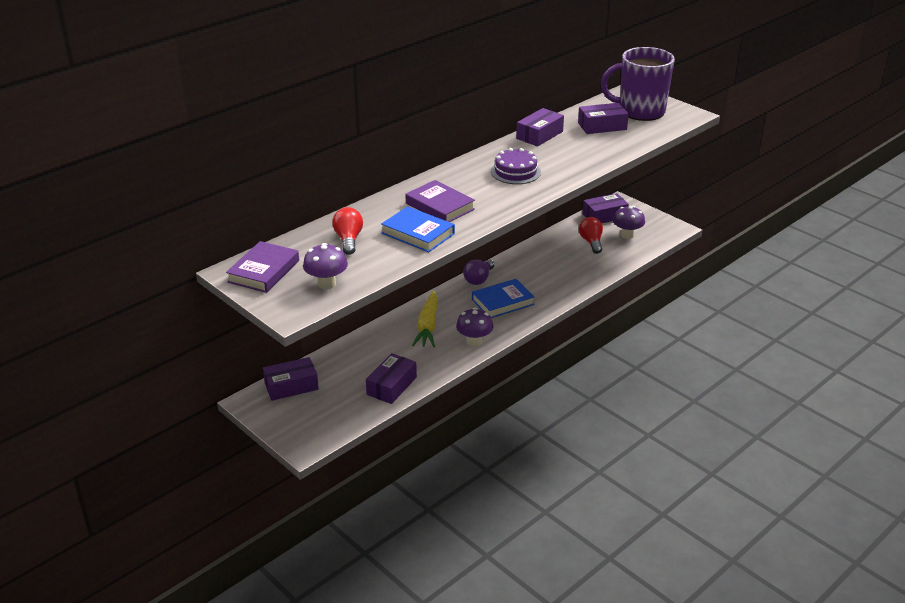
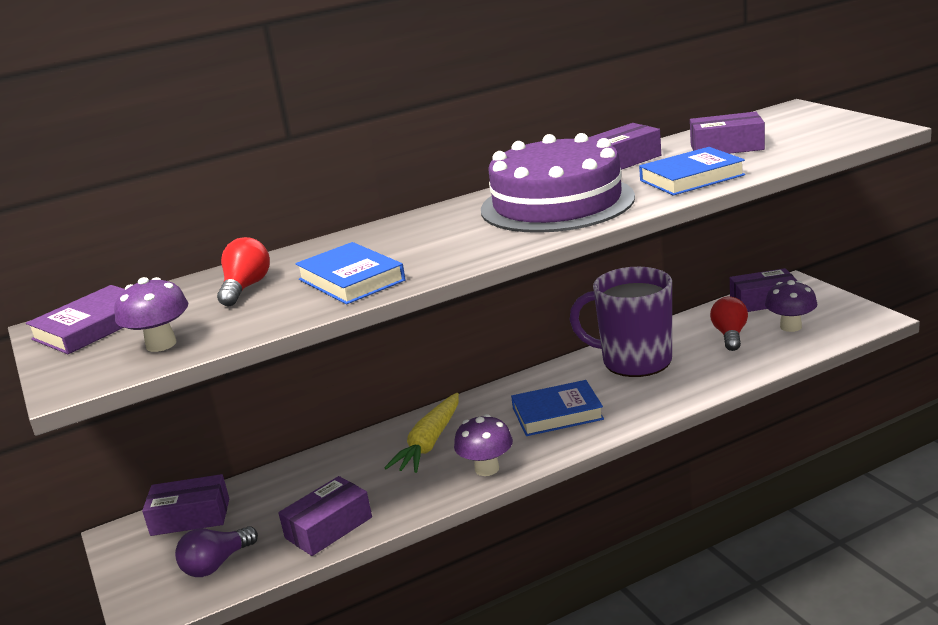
camera: 20 degrees right, 10 degrees down
purple book [406,180,475,222] -> none
purple light bulb [463,259,495,285] -> purple light bulb moved to [175,526,258,577]
purple cake [491,148,541,184] -> purple cake [481,133,635,233], size x1.97
purple mug [601,47,675,121] -> purple mug moved to [569,267,672,377]
none -> blue book [639,147,745,196]

